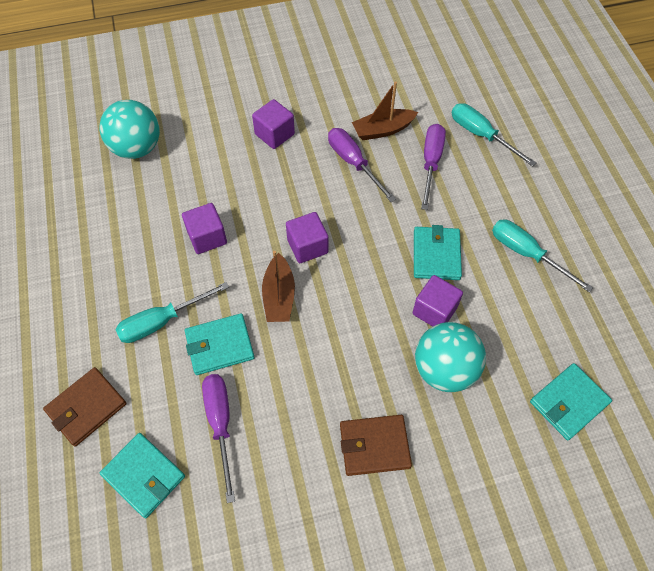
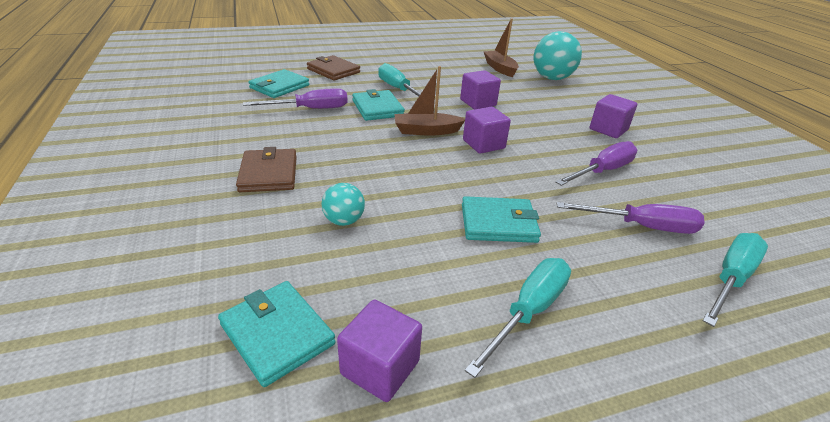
camera: 85 degrees right, 25 degrees down
brown boat [352,81,418,140] -> brown boat moved to [483,18,519,77]
purple cube [412,275,463,326] -> purple cube moved to [337,300,422,402]
turquoise ball [415,322,486,392] -> turquoise ball [321,183,365,226], size x0.53

